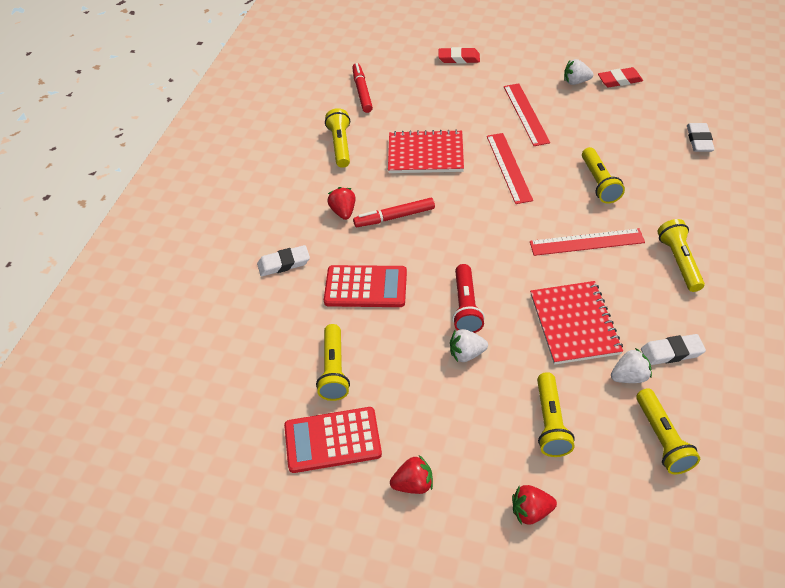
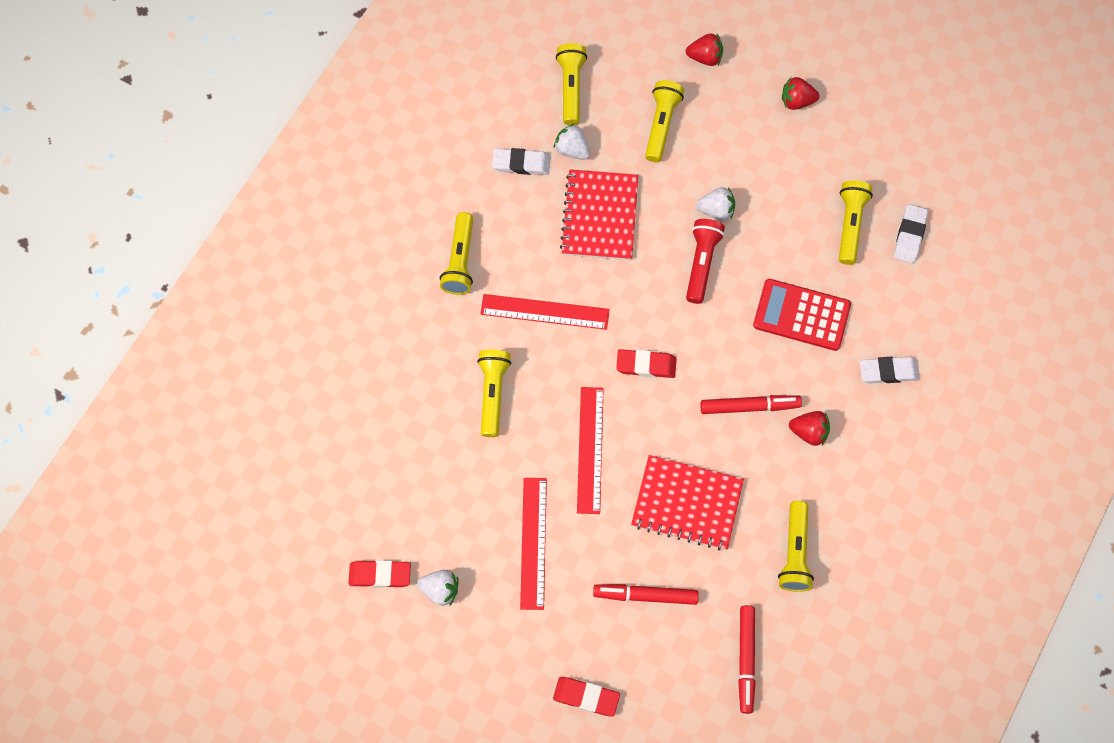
camera: 170 degrees left, 20 degrees up
red calculator [284,407,382,473] -> none
red strawberry [327,187,356,220] -> red strawberry turned 75 degrees counterclockwise [789,411,830,446]
white strawberry [611,348,652,383] -> white strawberry turned 45 degrees clockwise [554,123,590,160]
white eraser [687,123,715,152] -> white eraser moved to [894,204,928,263]
none -> red marker [593,584,699,605]
none -> red eraser [616,349,676,378]

